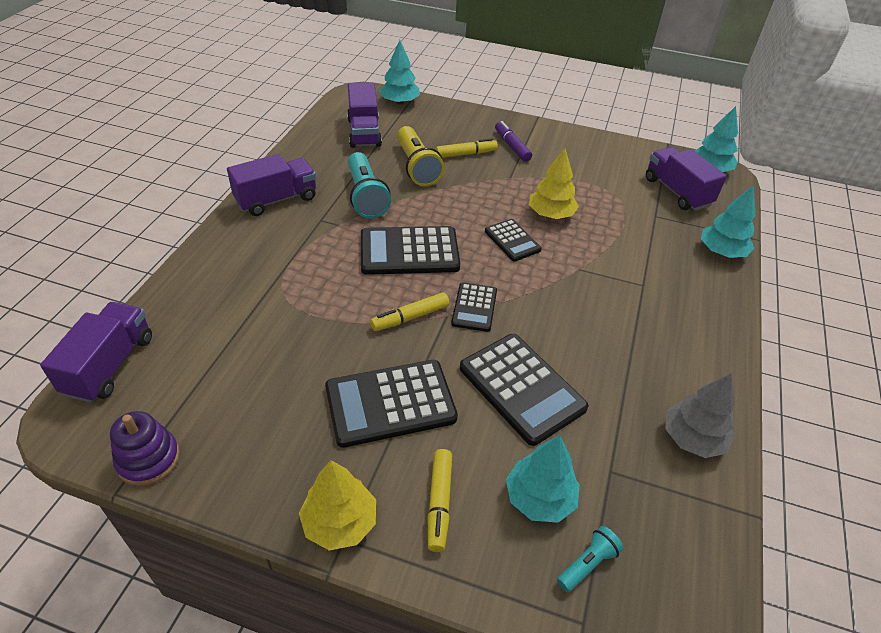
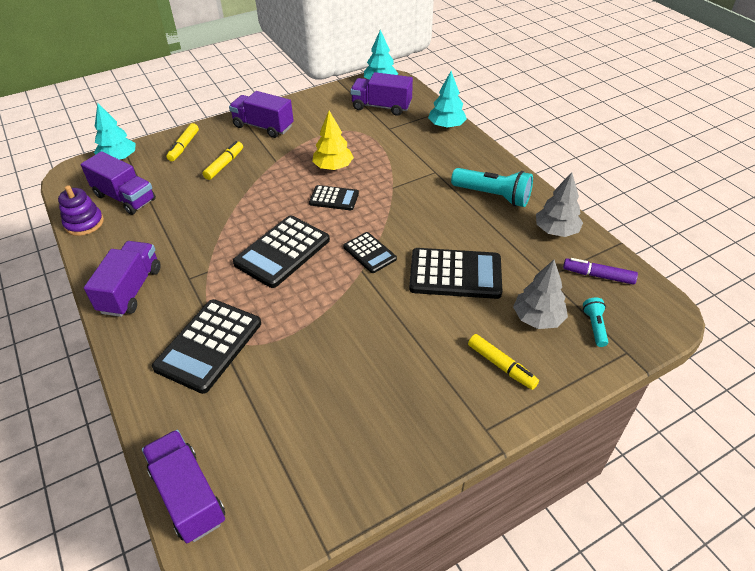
camera: 45 degrees left, 0 degrees up
purple stacking toy [110,411,180,486] -> purple stacking toy moved to [58,185,104,236]
yellow tree [299,460,376,550] -> none
black calculator [325,360,458,448] -> black calculator moved to [152,299,261,394]
turquoise flashlight [348,152,391,218] -> turquoise flashlight moved to [451,168,533,207]
yellow marker [370,292,449,331] -> yellow marker moved to [166,123,199,161]
yellow flashlight [397,126,445,186] -> none
purple marker [495,121,532,162] -> purple marker moved to [563,258,638,285]
turquoise tree [506,435,580,523] -> grey tree [513,260,568,329]
none -> purple truck [229,91,294,138]

